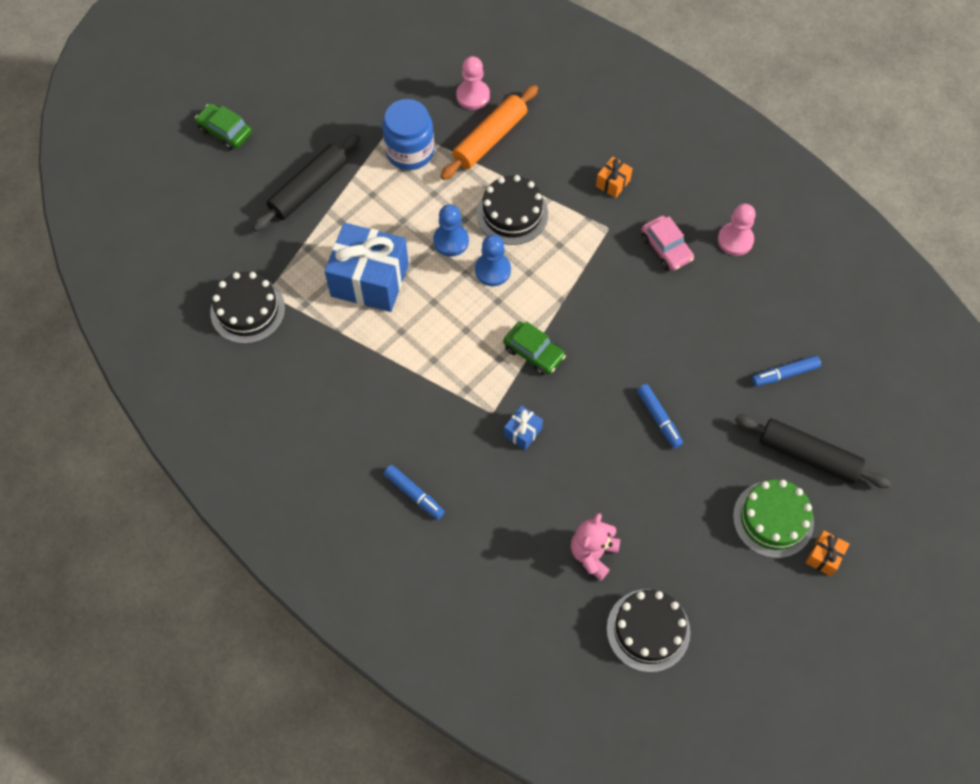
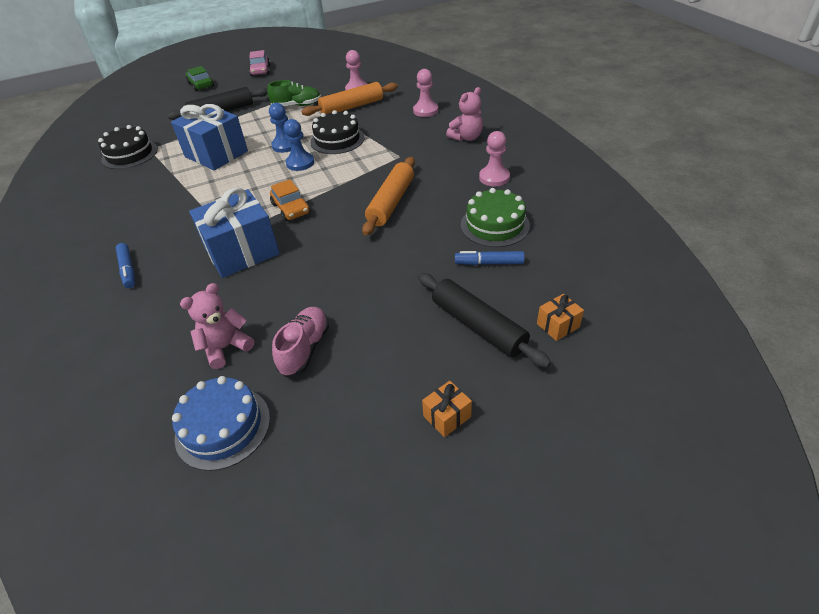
camera: 25 degrees right, 20 degrees down
blue jar [382,99,434,170] -> green shoe [267,80,321,106]
green car [503,322,566,375] -> orange car [270,179,311,221]
blue gift [504,405,543,450] -> blue gift [189,187,280,278], size x2.30
orange gift [596,156,633,198] -> orange gift moved to [537,294,584,341]
black cake [607,589,690,672] -> blue cake [172,376,270,471]
blue marker [637,384,683,448] -> none
pink car [641,216,694,271] -> pink car moved to [249,50,270,76]
green cake [733,480,814,558] -> green cake moved to [461,188,530,247]
none -> pink shoe [272,307,329,377]
none -> orange rolling pin [362,157,415,236]
none -> pink pawn [413,69,438,117]
none -> pink teddy bear [446,87,483,141]

